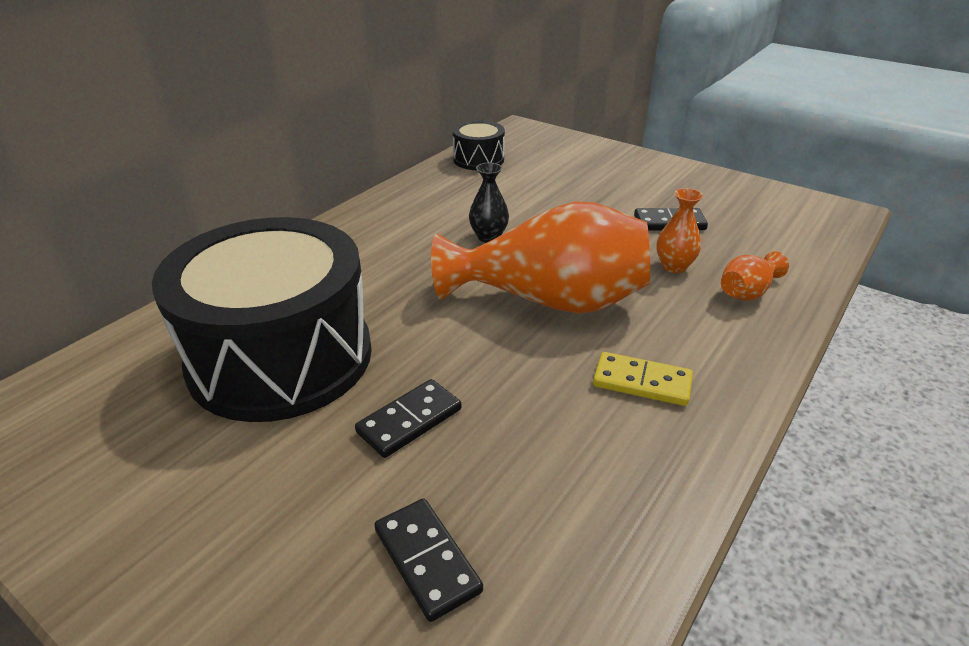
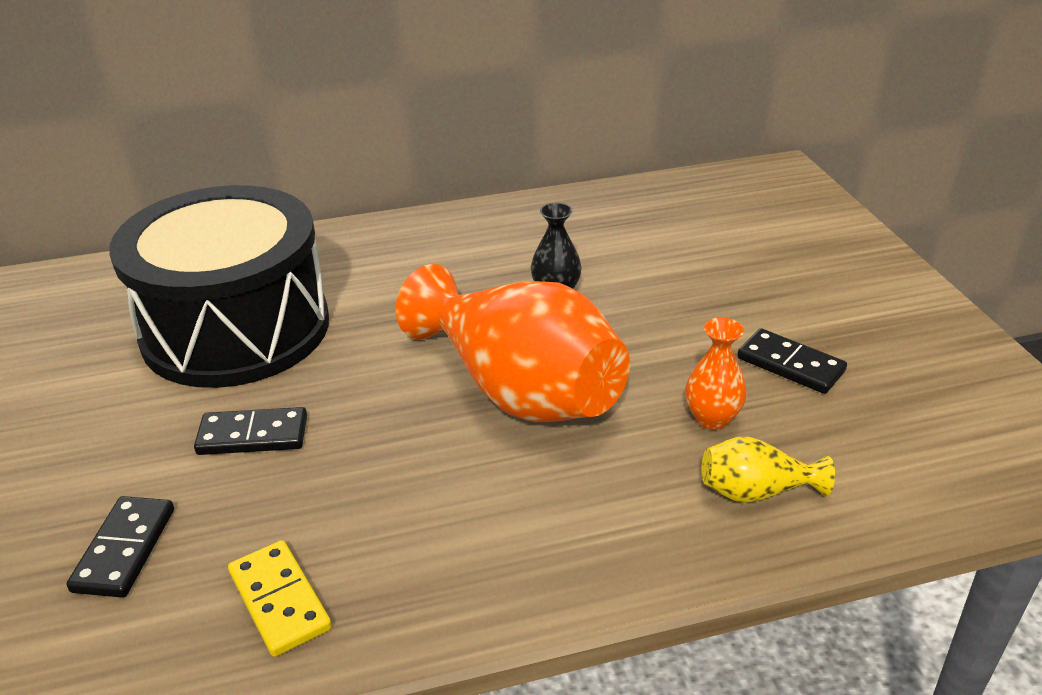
camera: 40 degrees right, 0 degrees up
black drum [453,120,505,170] -> none
yellow domino [593,352,693,406] -> yellow domino moved to [228,540,332,657]
orange vase [721,251,789,301] -> yellow vase [701,437,835,503]

